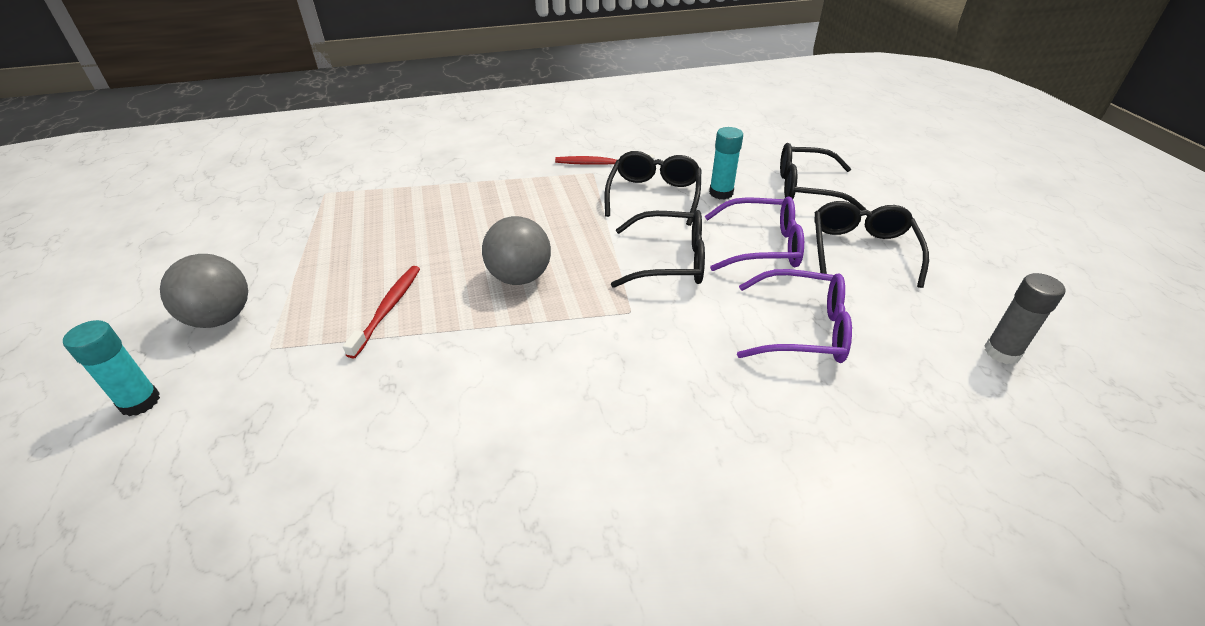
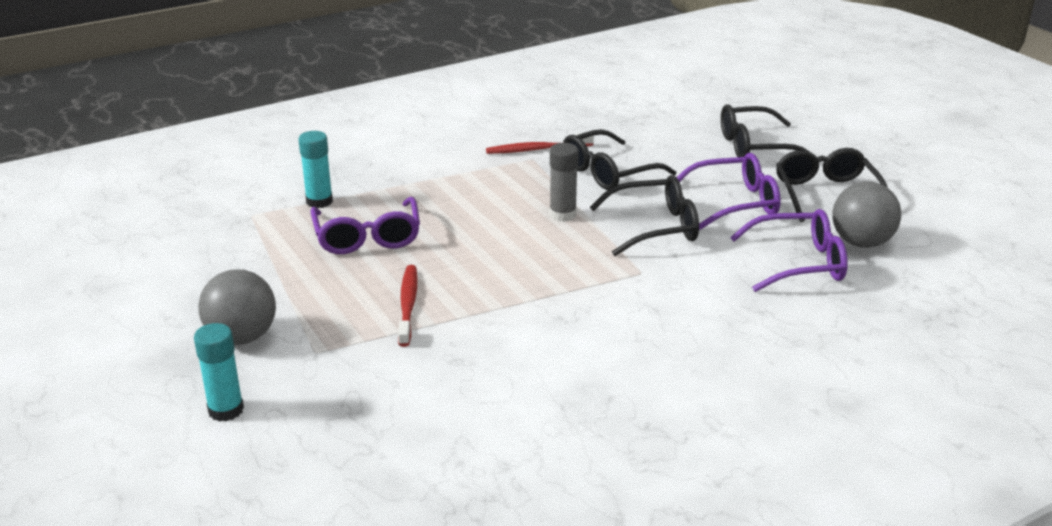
camera: 15 degrees left, 10 degrees down
grey ball [482,216,551,285] -> grey ball moved to [832,181,901,248]
black glasses [605,151,701,226] -> black glasses turned 120 degrees counterclockwise [563,129,676,190]
turquoise glue stick [709,127,743,200] -> turquoise glue stick moved to [298,131,333,208]
grey glue stick [985,273,1065,364] -> grey glue stick moved to [549,143,579,222]
none -> purple glasses [310,197,420,254]

